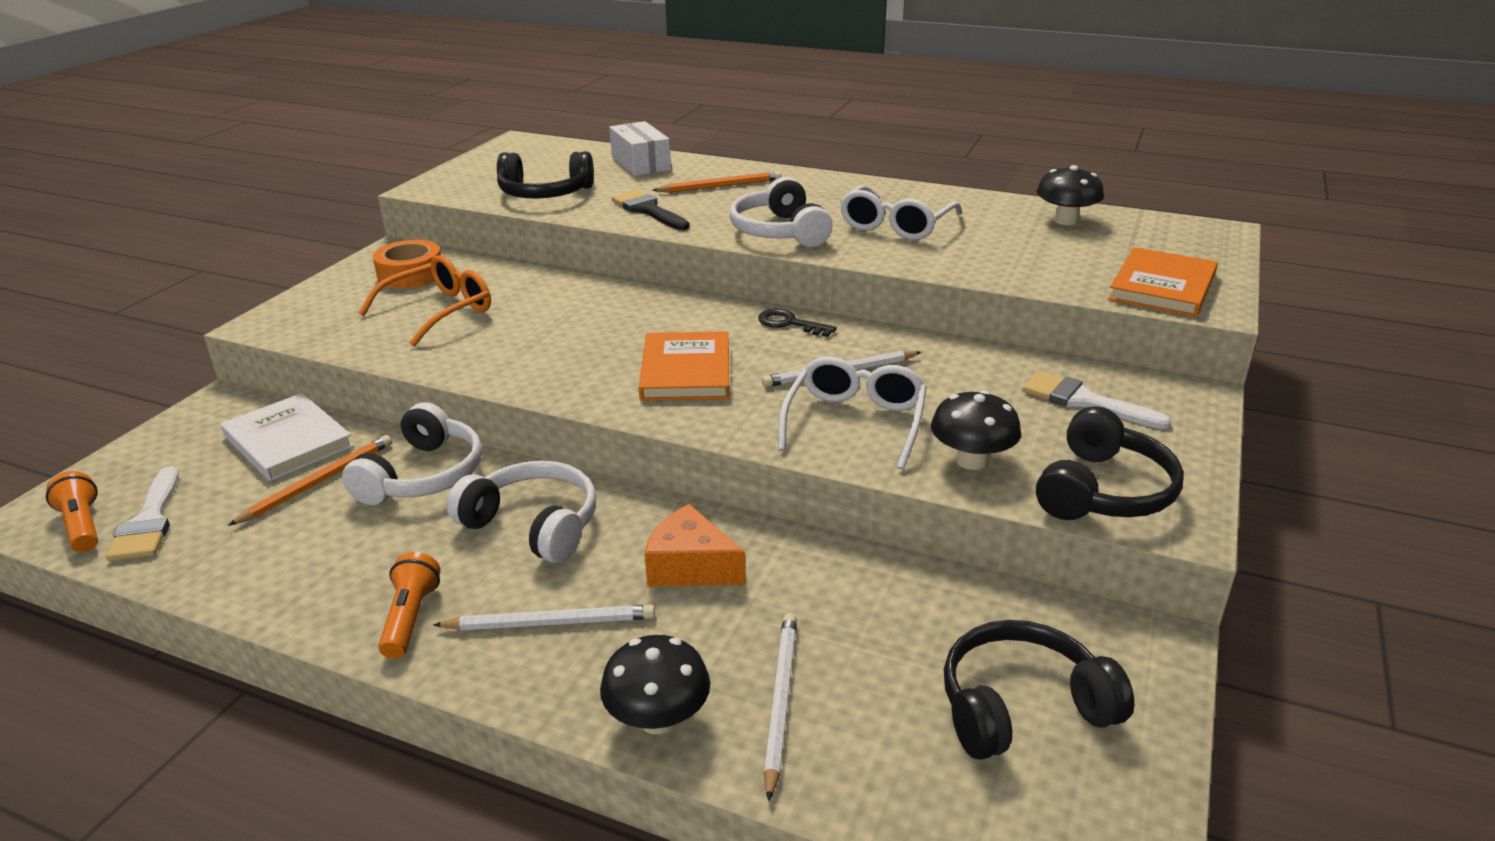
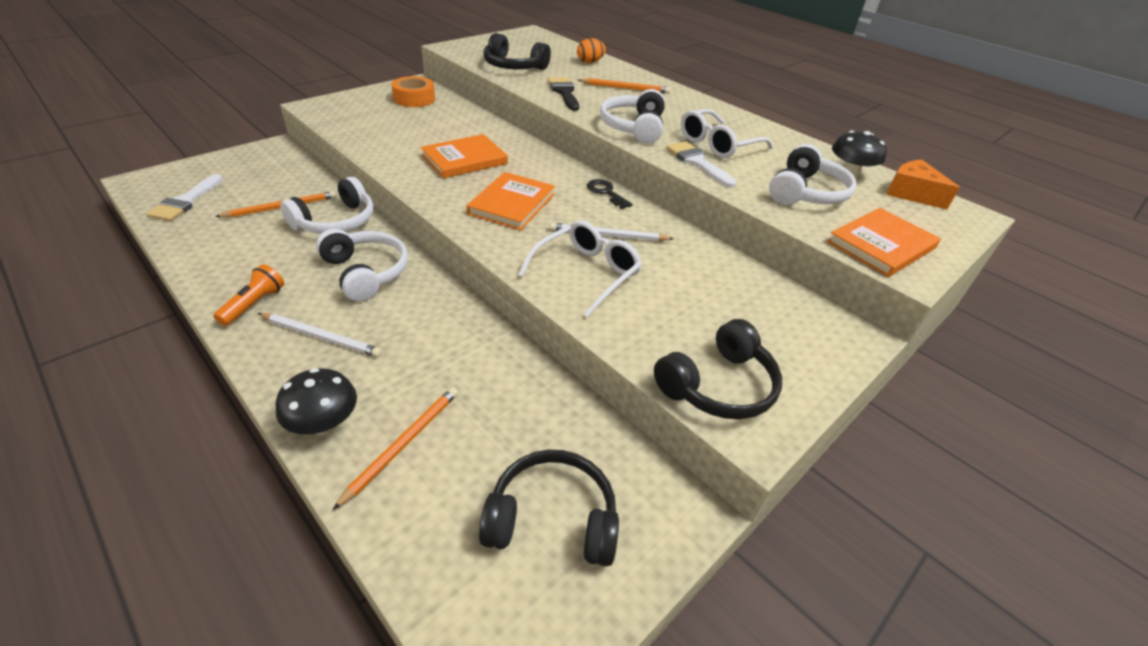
camera: 20 degrees right, 10 degrees up
orange flashlight [46,471,98,553] -> none
white book [220,393,354,481] -> none
orange glasses [359,255,491,347] -> none
white box [609,121,671,176] -> orange egg [577,38,606,63]
orange cheese [645,504,746,587] -> orange cheese moved to [887,160,960,209]
white pencil [764,613,797,802] -> orange pencil [333,387,458,510]
black mushroom [931,390,1021,470] -> none
white brush [1023,371,1171,429] -> white brush moved to [666,141,737,188]
none -> orange book [420,134,508,179]
none -> white headphones [769,144,856,205]

